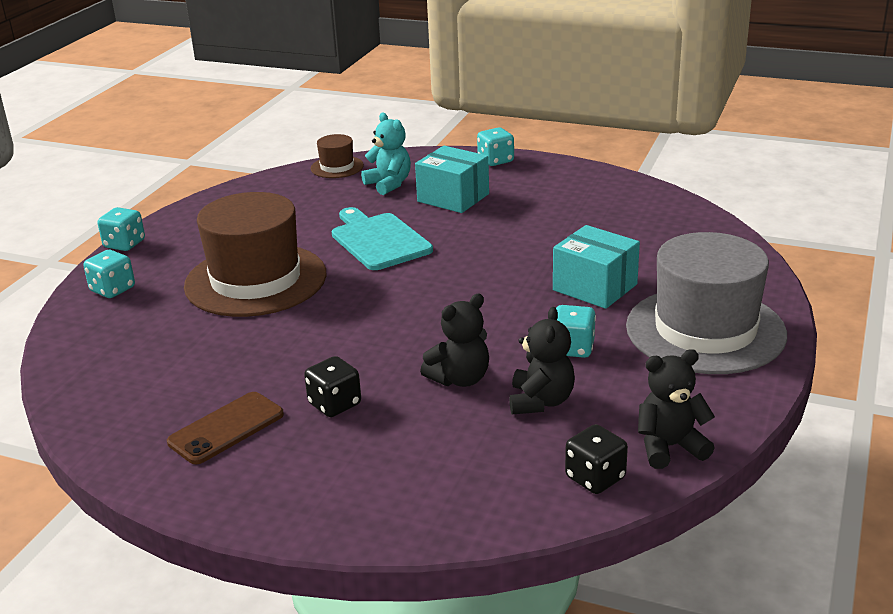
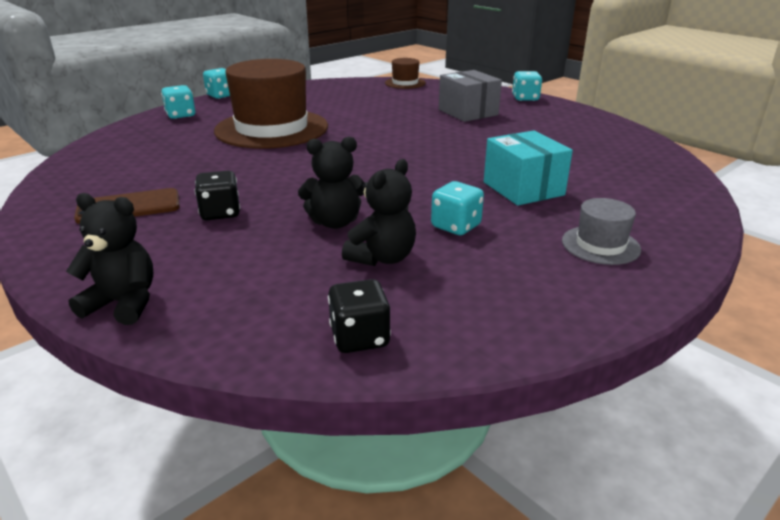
camera: 25 degrees right, 0 degrees up
turquoise cutting board [332,207,433,270] -> none
turquoise teddy bear [361,112,411,195] -> none
turquoise box [415,146,489,213] -> grey box [439,70,502,122]
grey hat [626,232,787,374] -> grey hat [562,198,641,265], size x0.45
black teddy bear [638,349,715,469] -> black teddy bear moved to [66,193,153,325]

